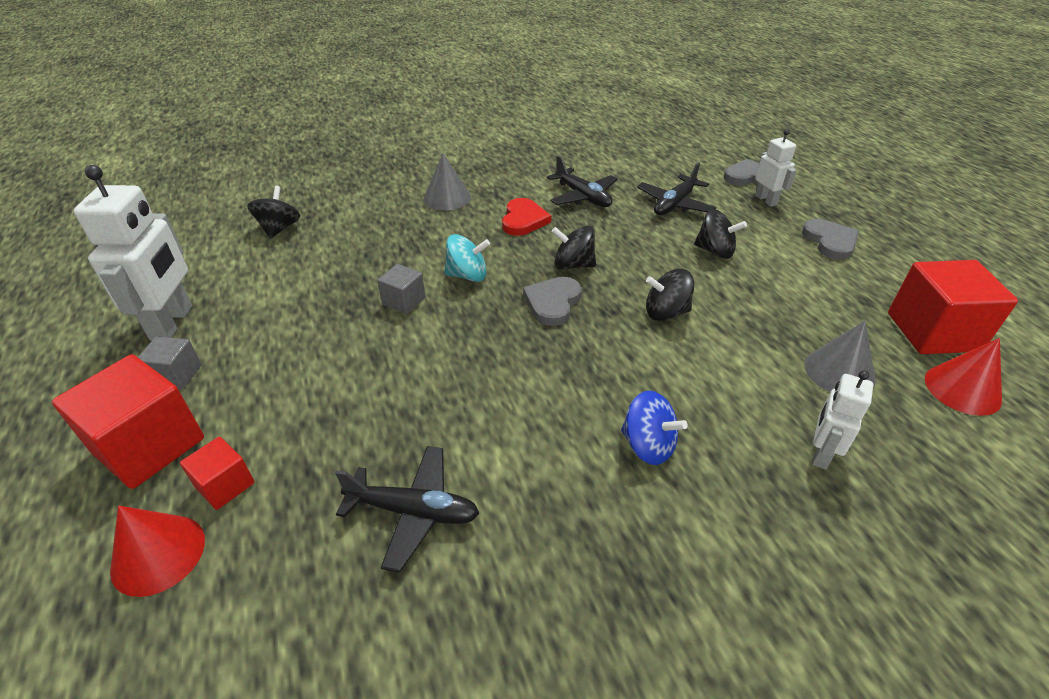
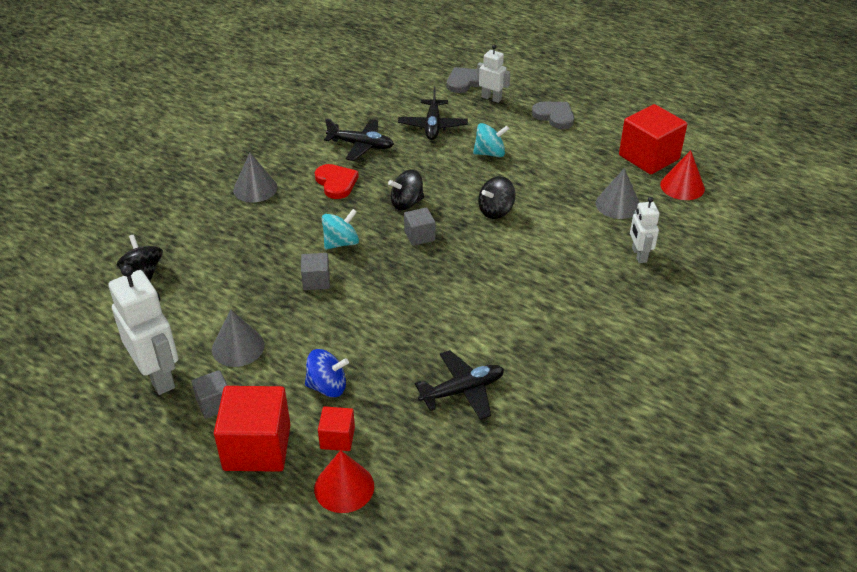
camera: 35 degrees left, 0 degrees up
grey heart [523,277,582,326] -> grey cube [404,208,435,246]
blue spinning top [621,391,688,465] -> blue spinning top moved to [305,349,349,397]
black spinning top [694,209,747,259] -> turquoise spinning top [473,123,509,157]
none -> grey cone [212,310,265,367]

